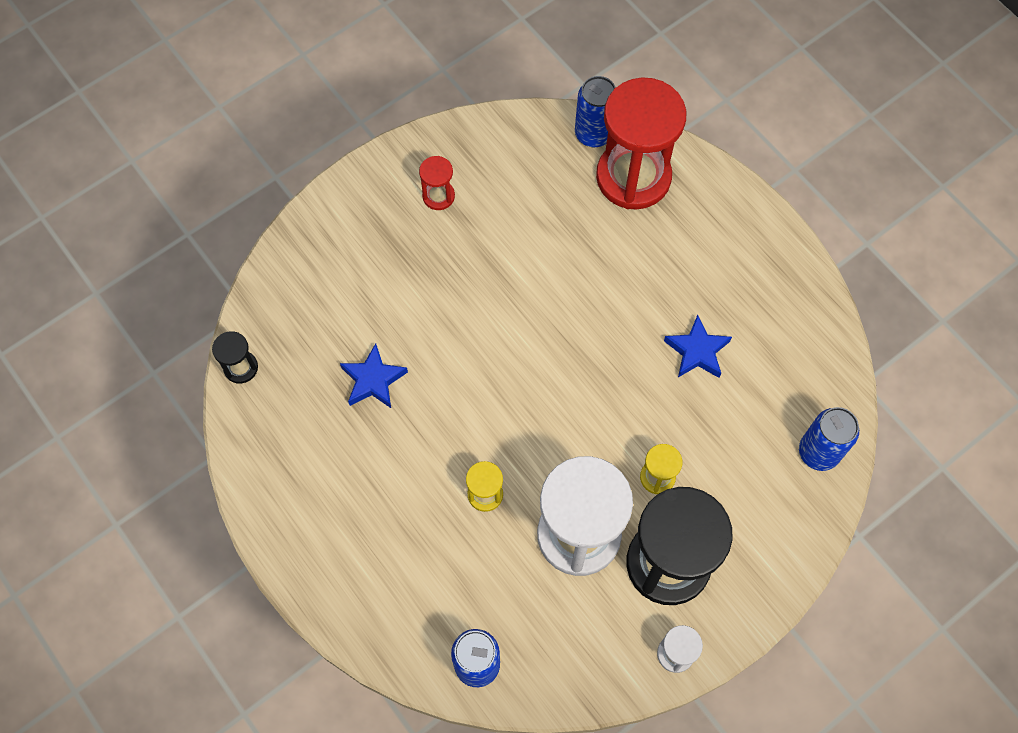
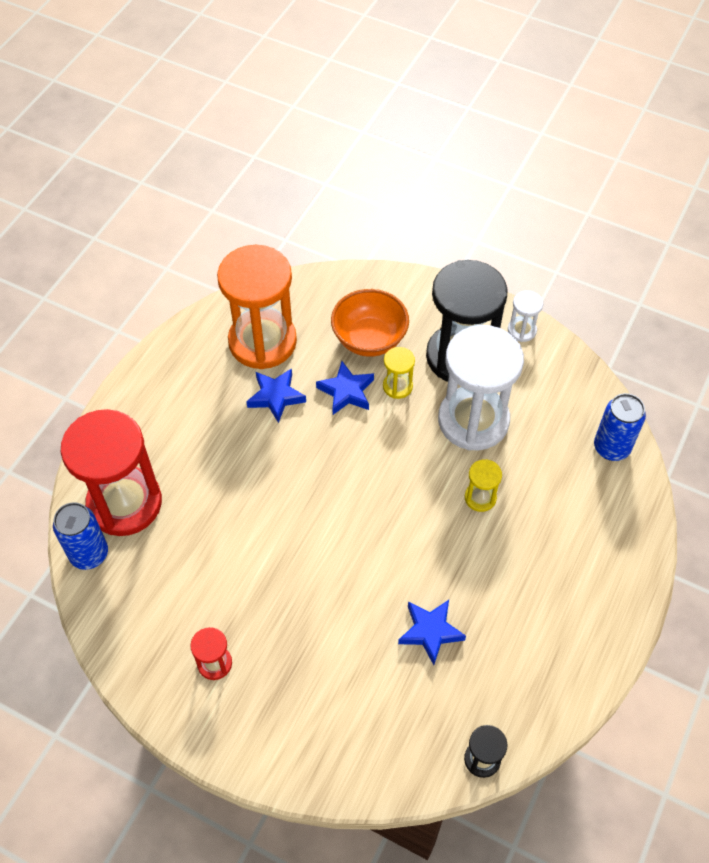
camera: 115 degrees left, 10 degrees down
blue can [799,407,859,471] -> none
none -> orange hourglass [217,245,297,369]
none -> blue star [316,361,374,415]
none -> orange bowl [331,289,409,357]

